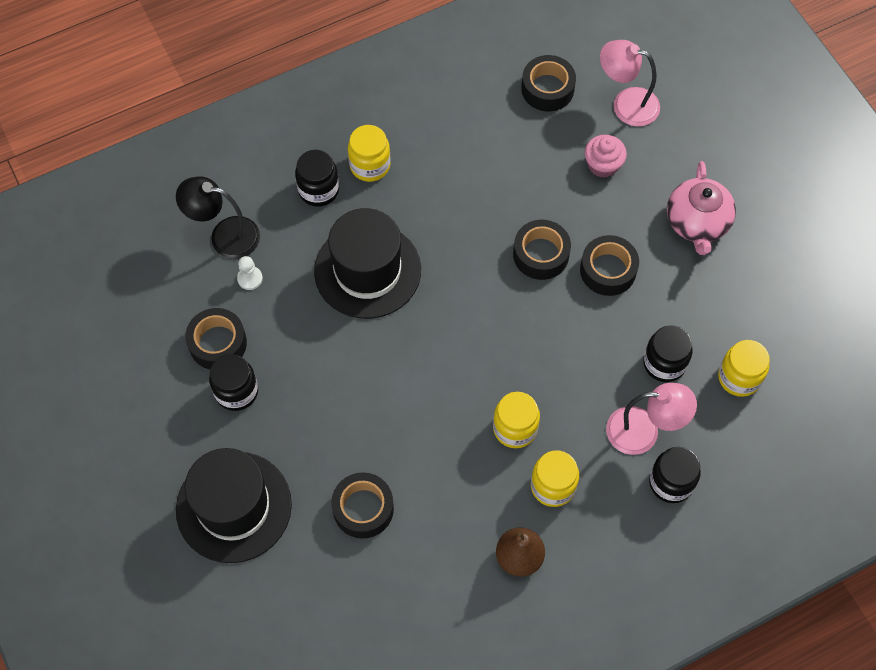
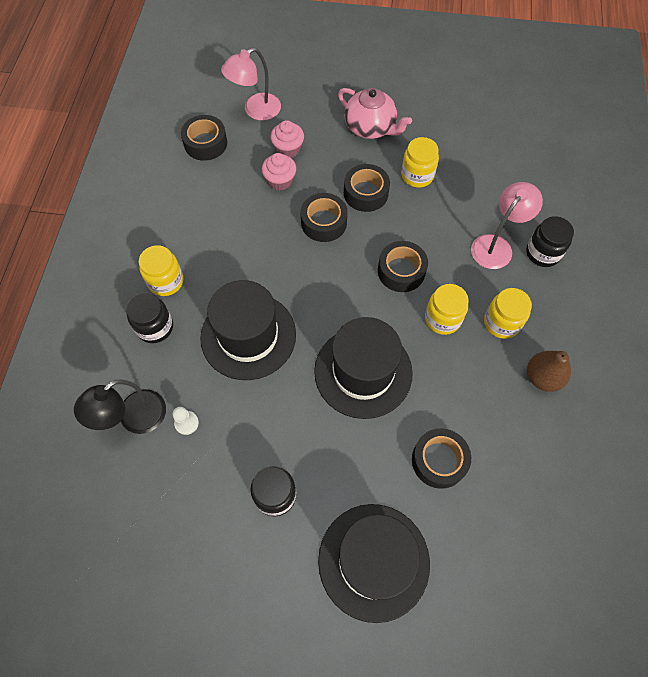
camera: 55 degrees left, 0 degrees up
black tape [185,308,247,369] -> black tape moved to [378,241,428,292]
black jar [643,325,692,382] -> none
yellow jar [718,340,770,397] -> yellow jar moved to [401,137,439,188]
none -> pink cupcake [262,153,296,191]
none -> black hat [314,317,413,419]

